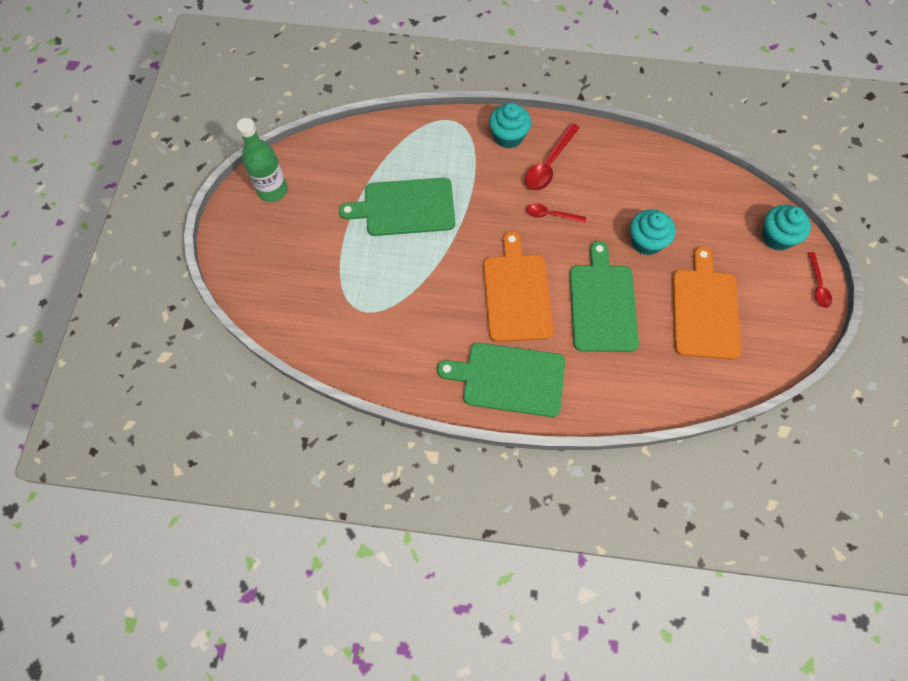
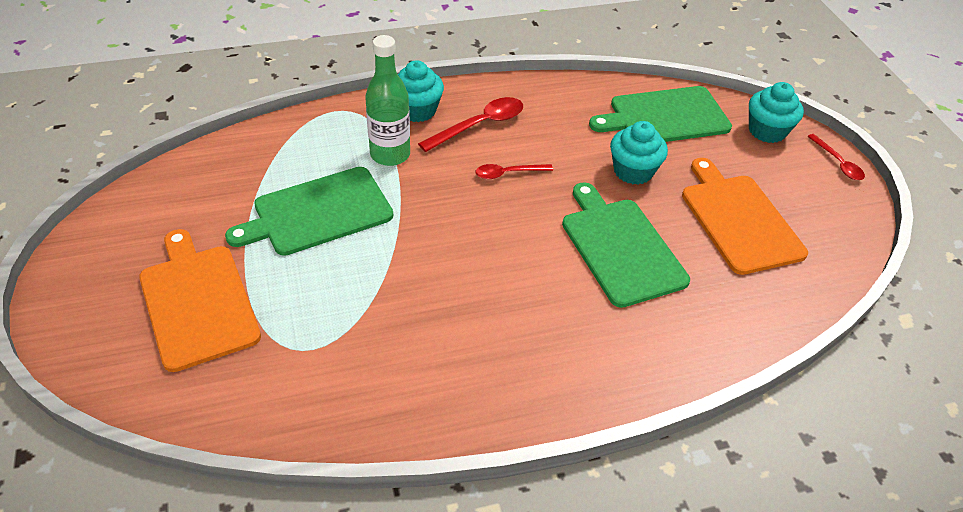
camera: 25 degrees left, 20 degrees down
green bottle [237,118,288,202] -> green bottle moved to [365,35,410,166]
green cutting board [437,343,565,417] -> green cutting board moved to [589,86,732,142]
orange cutting board [483,231,554,342] -> orange cutting board moved to [139,229,261,372]
red spoon [525,123,580,191] -> red spoon turned 135 degrees counterclockwise [418,97,523,152]

